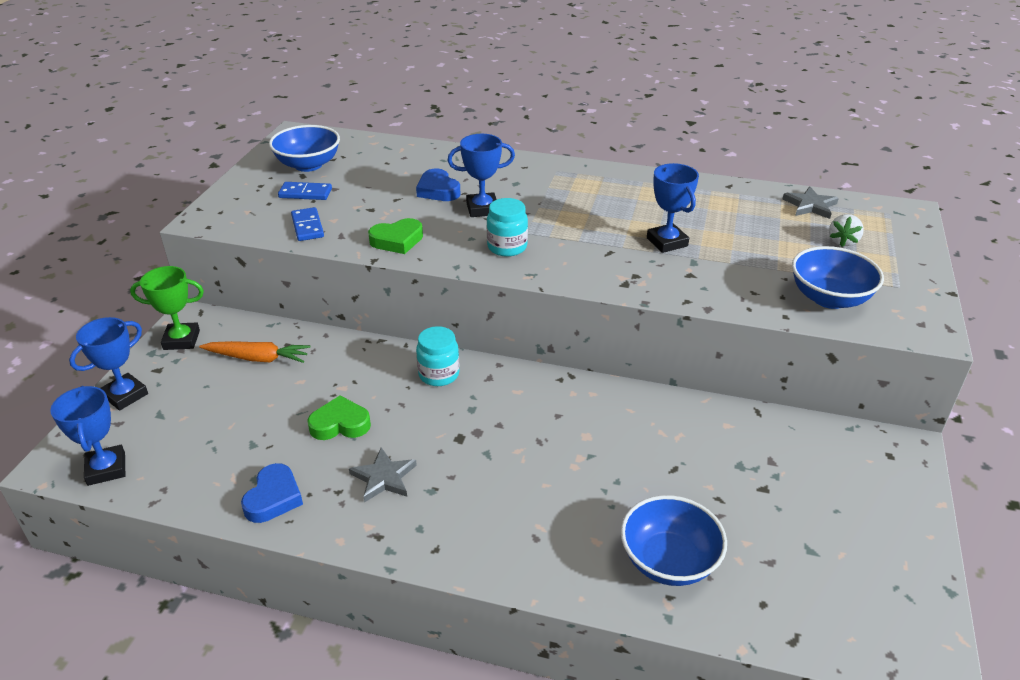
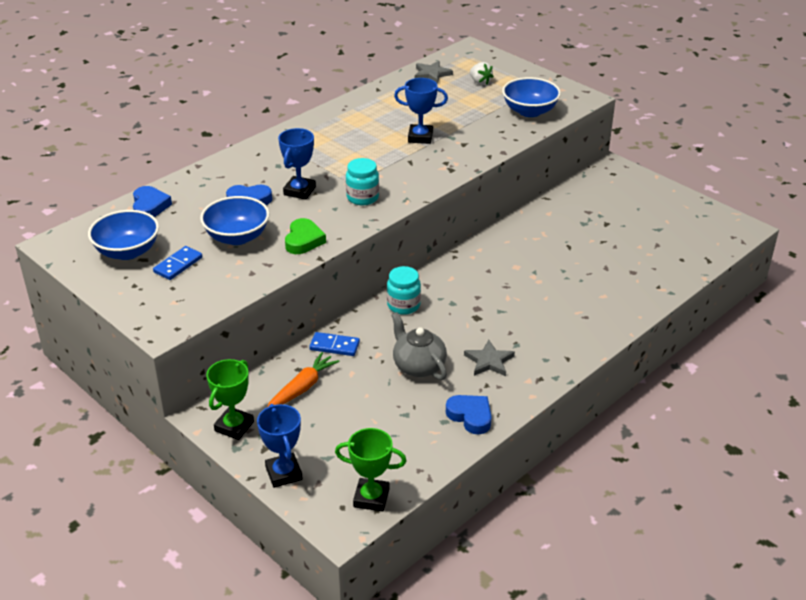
camera: 60 degrees left, 0 degrees up
blue trophy [50,386,125,486] -> green trophy [335,428,406,511]
blue domino [291,207,324,241] -> blue domino moved to [309,332,360,356]
green heart [307,396,371,440] -> grey teapot [391,312,447,380]
blue bowl [621,495,727,586] -> blue bowl moved to [200,196,269,245]
none -> blue heart [133,186,172,217]

